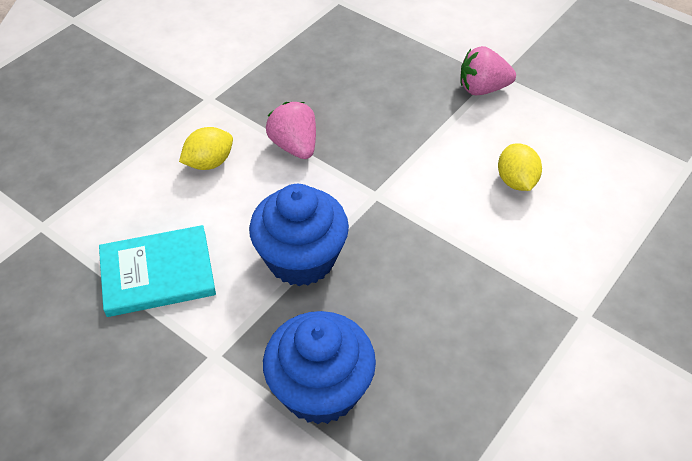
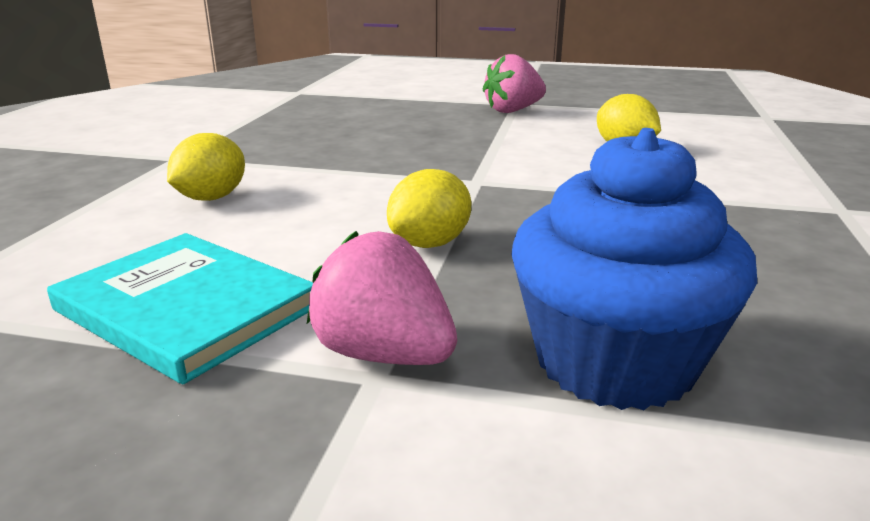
camera: 25 degrees left, 25 degrees down
turquoise book [99,225,216,317] -> turquoise book turned 75 degrees clockwise [47,233,313,385]
blue cupcake [249,184,349,286] -> yellow lemon [387,169,471,248]
pink strawberry [266,102,316,159] -> pink strawberry moved to [307,231,457,365]

